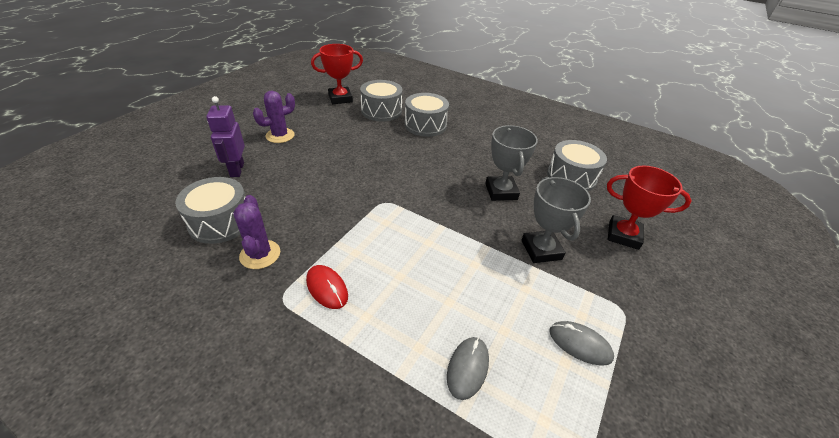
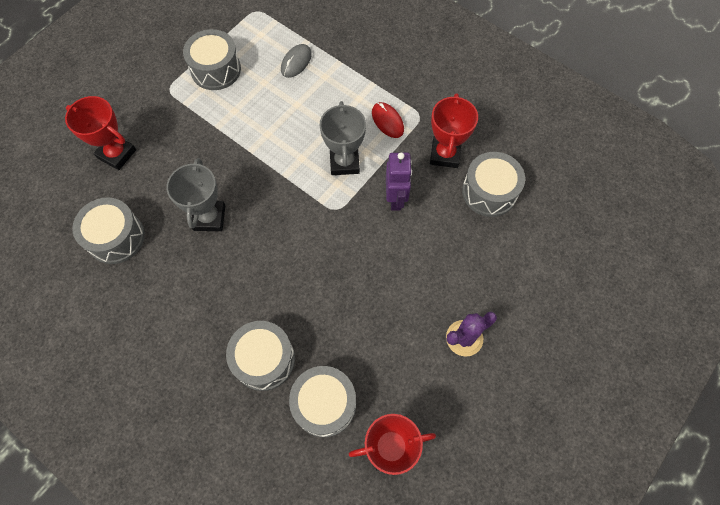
camera: 170 degrees left, 25 degrees up
purple robot [206,96,245,177] -> purple robot moved to [386,153,412,211]
purple cactus [233,195,280,269] -> red trophy [430,93,478,168]
grey trophy [521,177,591,263] -> grey trophy moved to [320,101,366,175]
grey mouse [549,321,614,366] -> grey drum [183,29,241,90]

